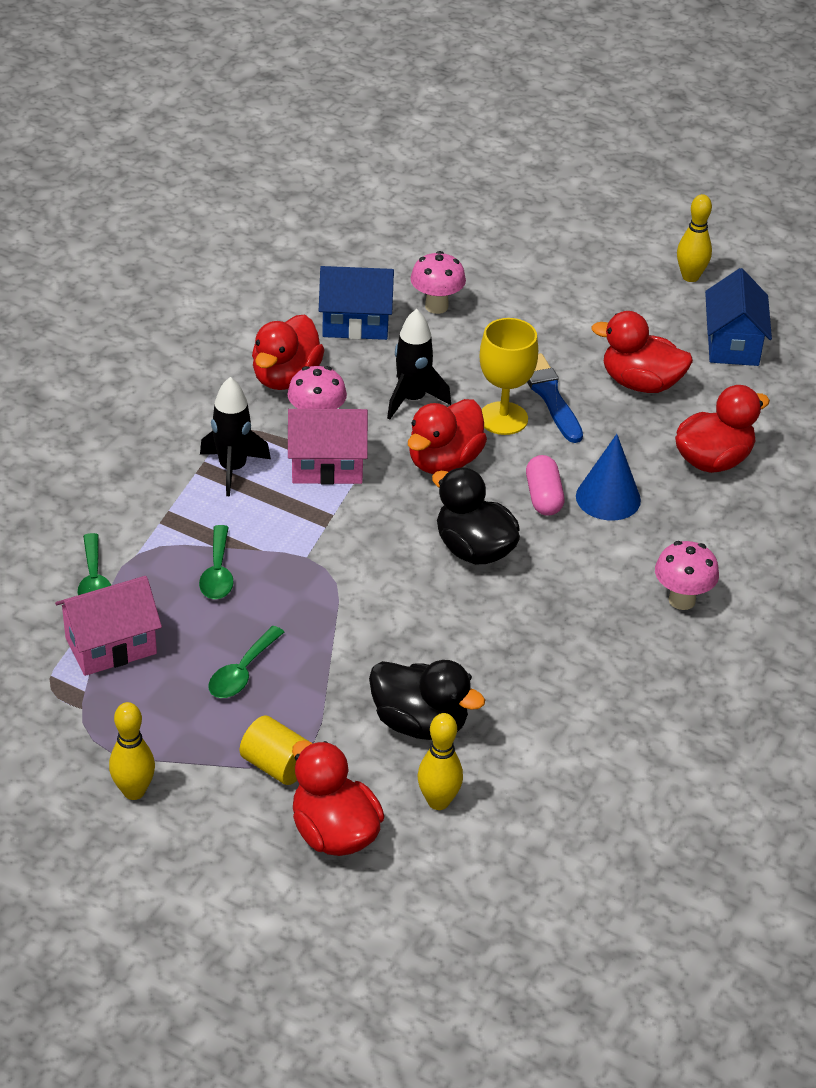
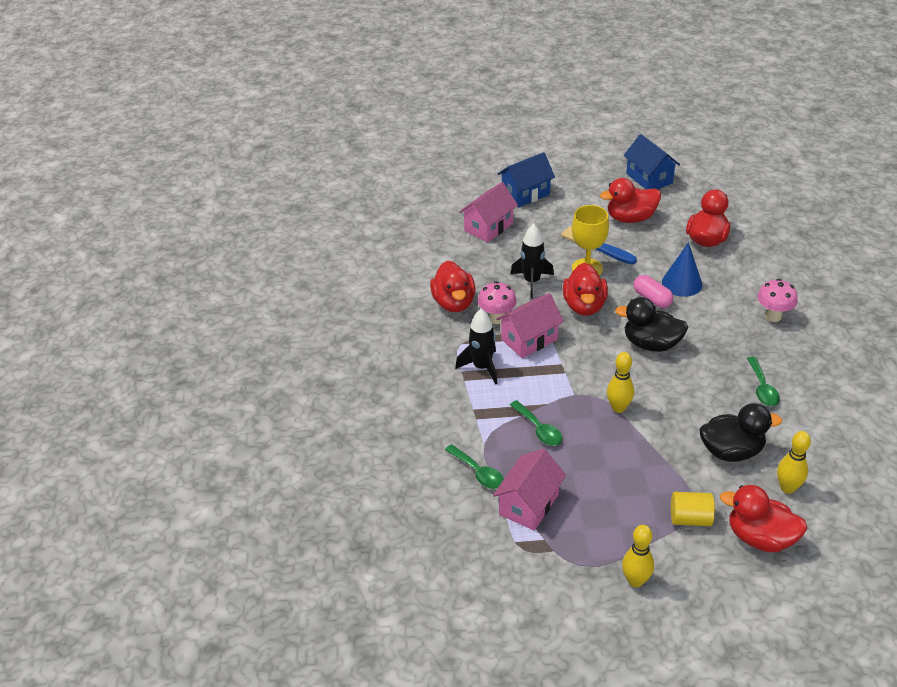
camera: 30 degrees left, 0 degrees up
green spoon [208,626,284,698] -> green spoon moved to [747,357,780,406]
blue house [319,266,394,340] -> blue house moved to [498,152,555,208]
pink mushroom [410,251,466,314] -> pink house [459,182,518,243]
yellow bowling pin [677,194,712,282] -> yellow bowling pin moved to [607,352,634,413]

